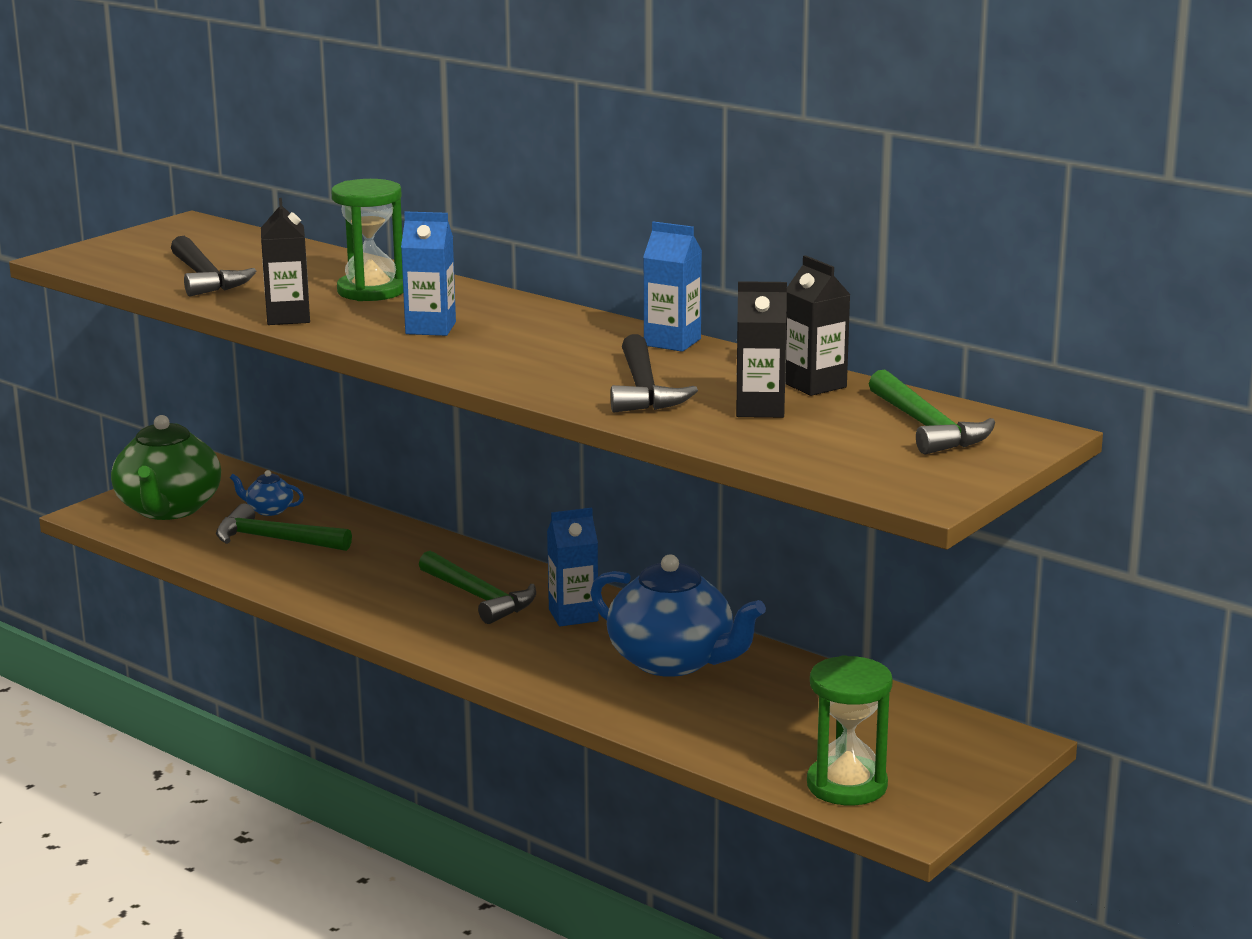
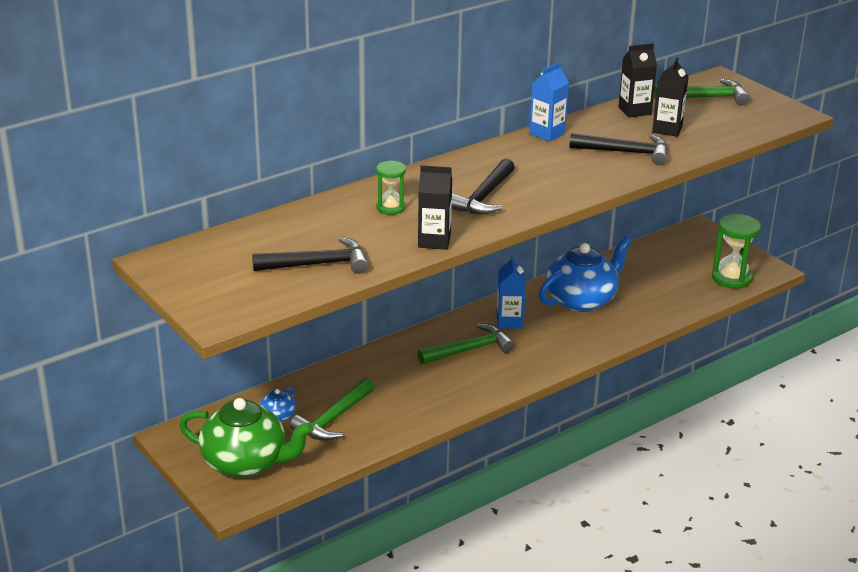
camera: 75 degrees left, 10 degrees up
green hourglass [331,179,403,301] -> green hourglass [376,160,406,215], size x0.60
blue carton [401,211,456,336] -> black hammer [452,158,515,214]

